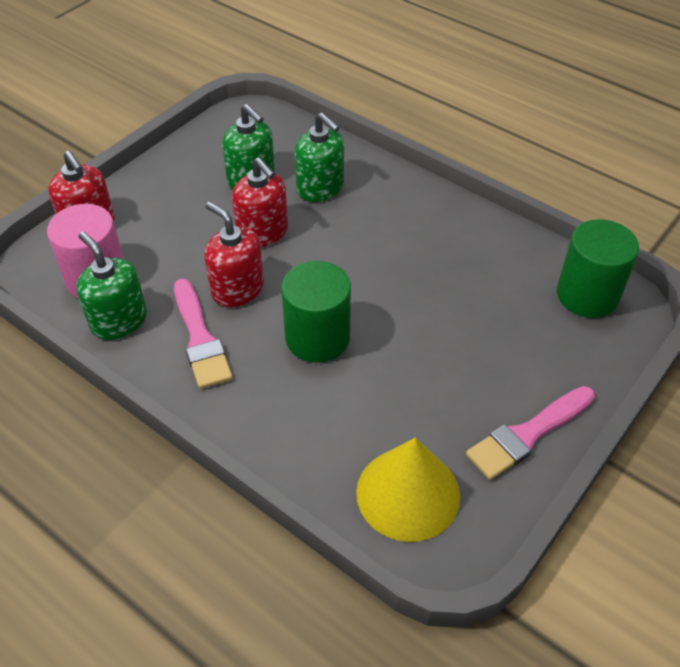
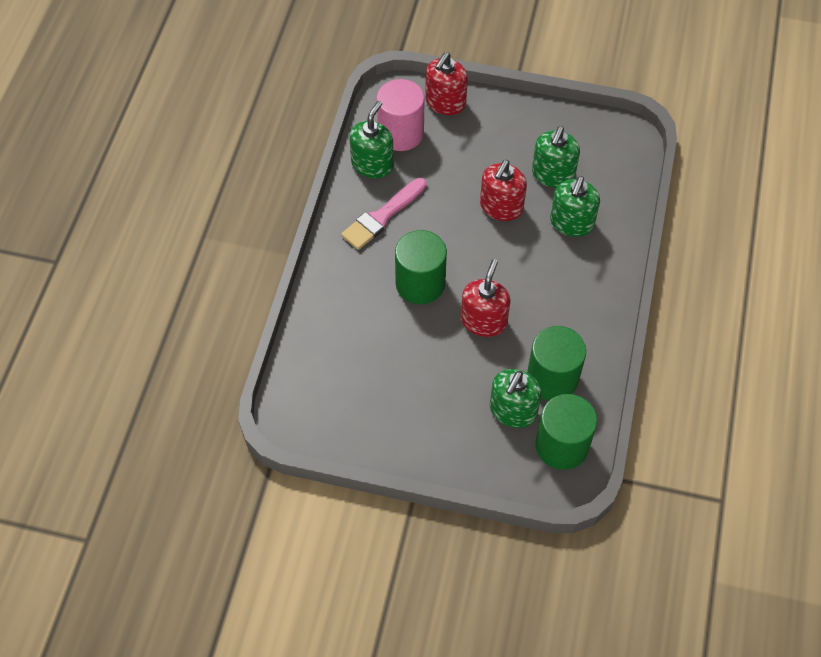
camera: 65 degrees right, 10 degrees up
red soap dispenser [204,202,264,307] -> red soap dispenser moved to [461,259,511,337]
yellow cone [356,438,460,542] -> none
pink brush [466,386,595,480] -> none
none -> green soap dispenser [490,369,542,428]
none -> green cylinder [527,326,586,401]

